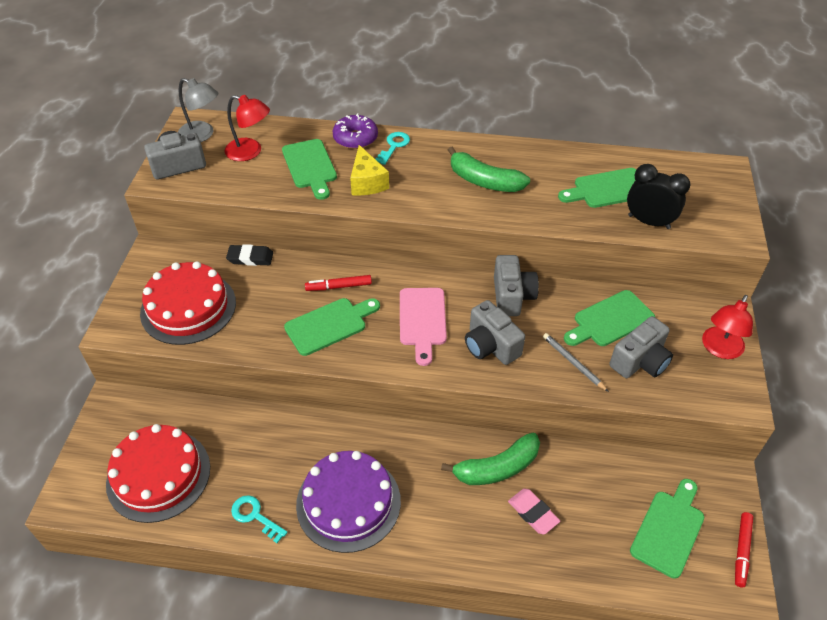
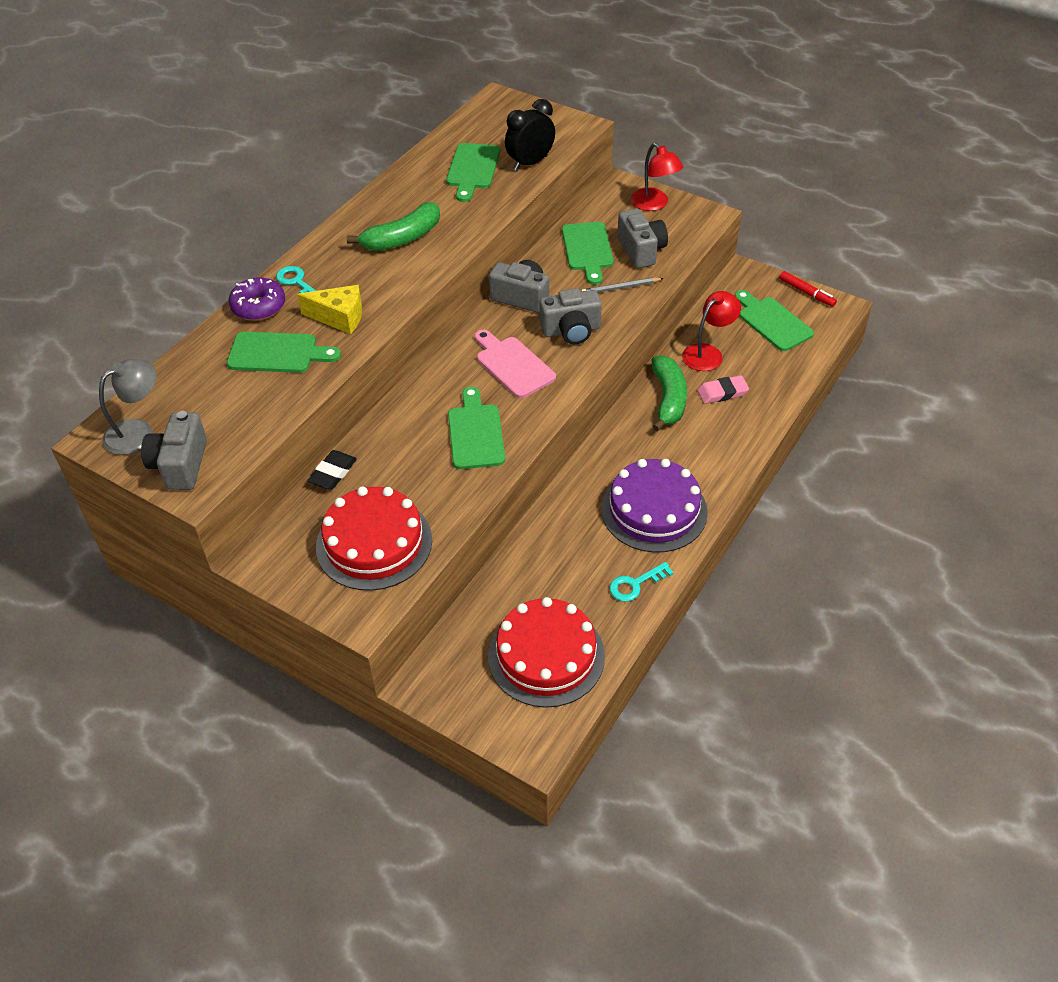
camera: 65 degrees left, 0 degrees up
red lamp [225,95,270,161] -> red lamp moved to [682,291,741,371]
red marker [305,275,372,291] -> none
pink cutting board [400,288,447,366] -> pink cutting board turned 150 degrees counterclockwise [475,330,556,398]

